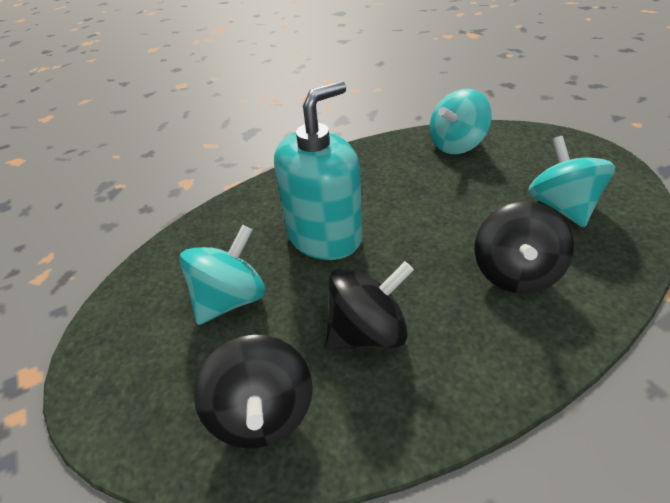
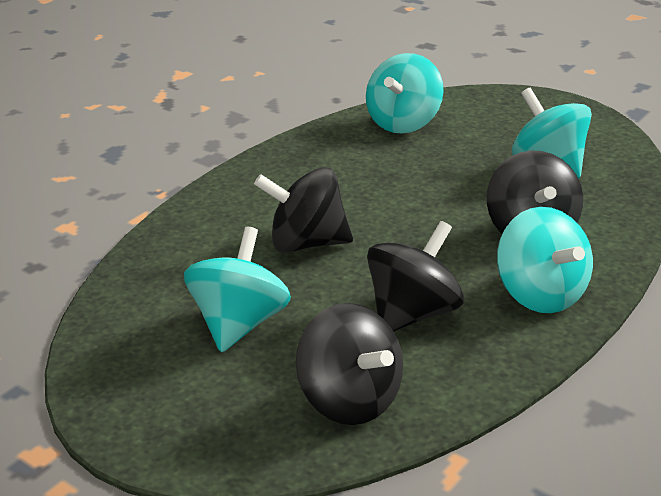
camera: 25 degrees left, 10 degrees down
turquoise soap dispenser [274,81,362,260] -> black spinning top [254,167,353,253]
none -> turquoise spinning top [497,207,593,313]

